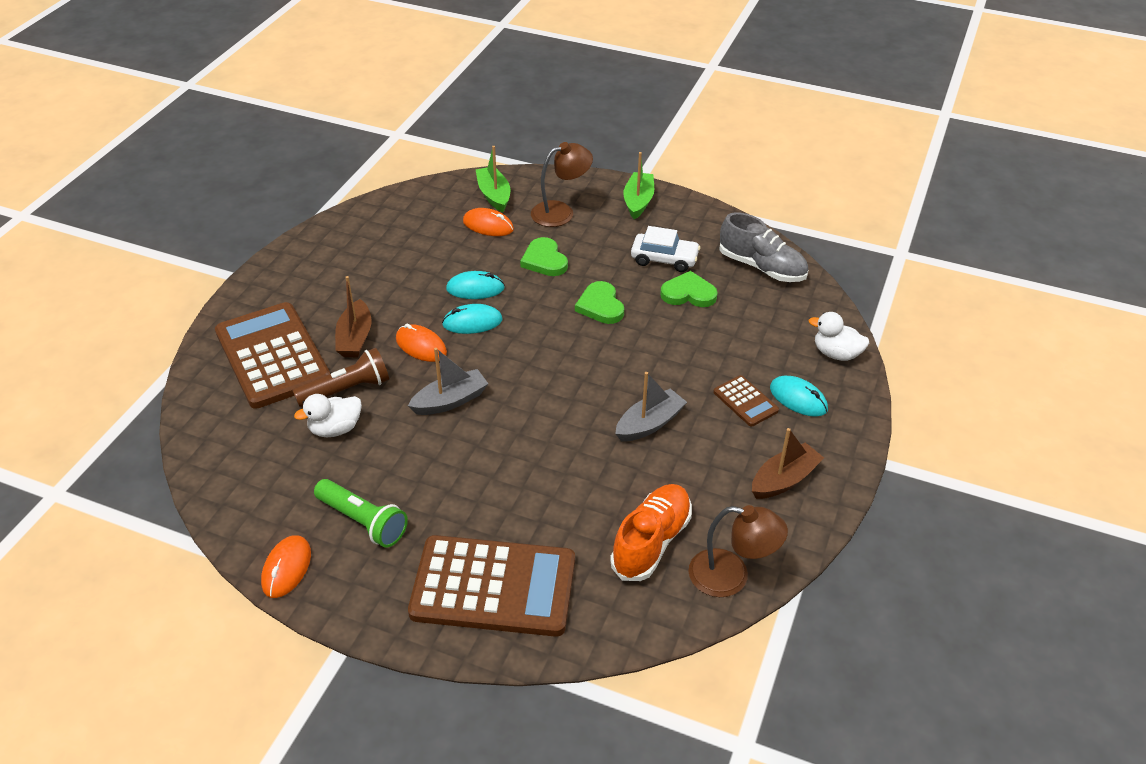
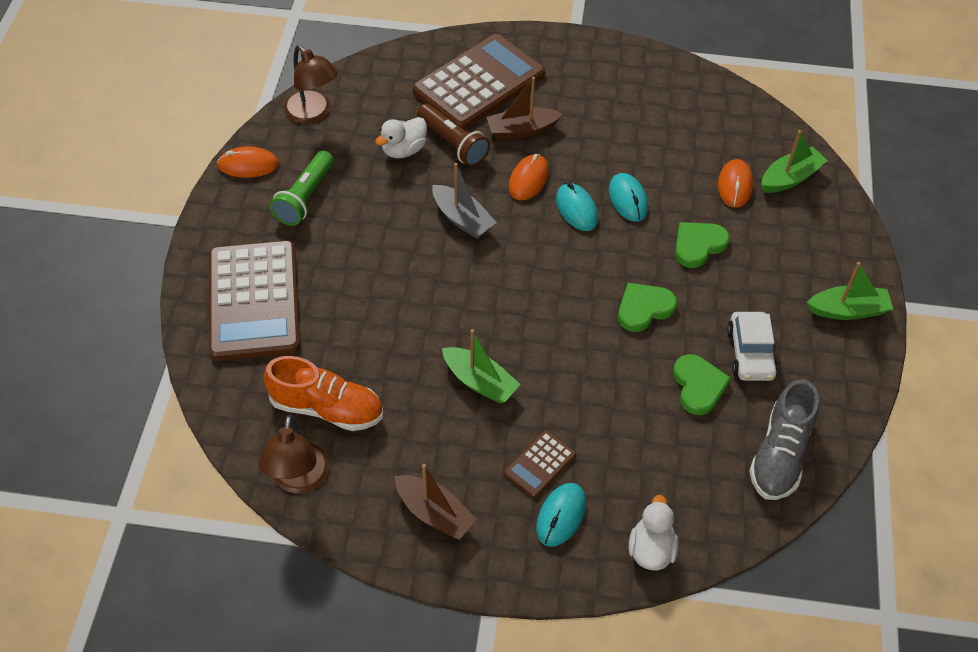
camera: 75 degrees right, 10 degrees up
white duck [294,394,362,437] -> white duck turned 90 degrees counterclockwise [375,117,427,158]
brown lamp [531,142,593,227] -> brown lamp moved to [284,45,338,124]
grey boat [615,372,687,442] -> green boat [442,329,521,404]

